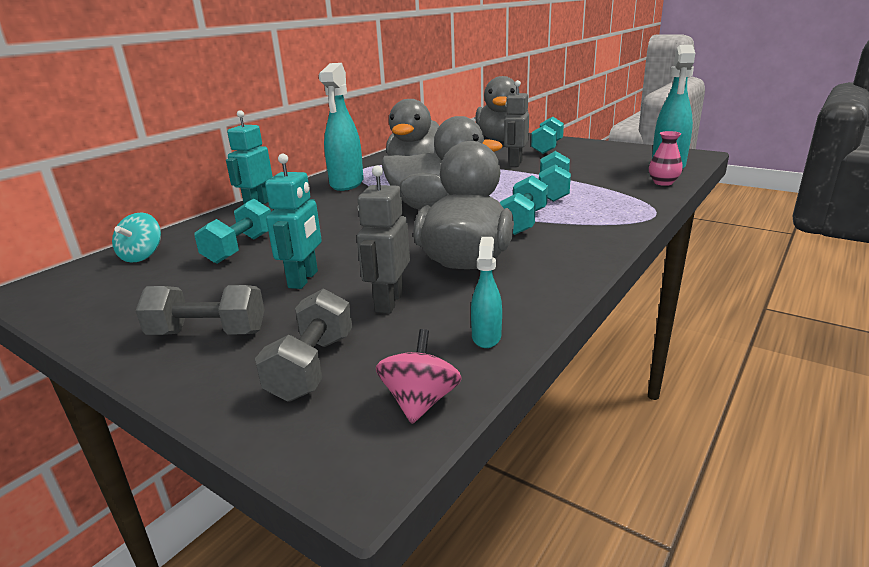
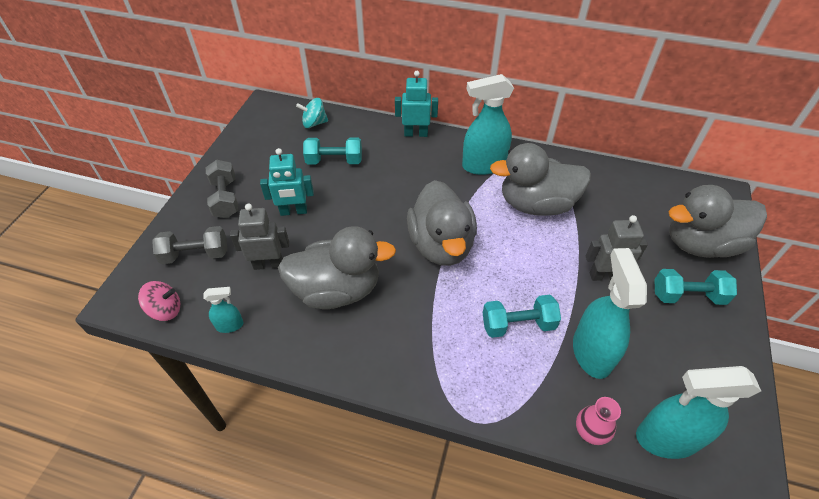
camera: 70 degrees right, 25 degrees up
turquoise dumbbell [500,175,548,235] -> none
none -> turquoise spray bottle [573,248,647,379]

